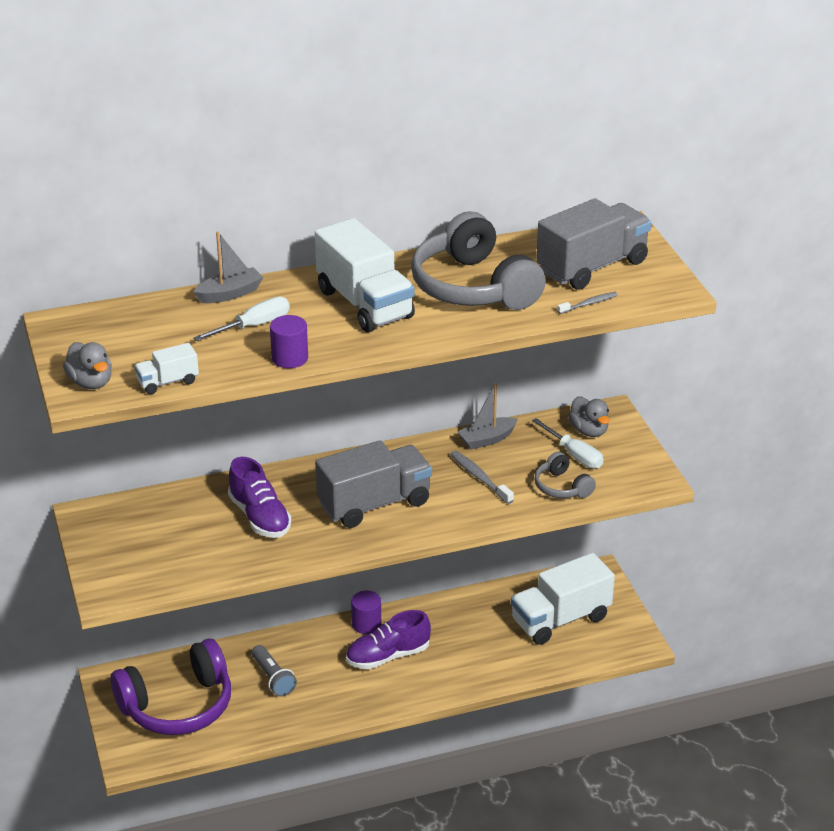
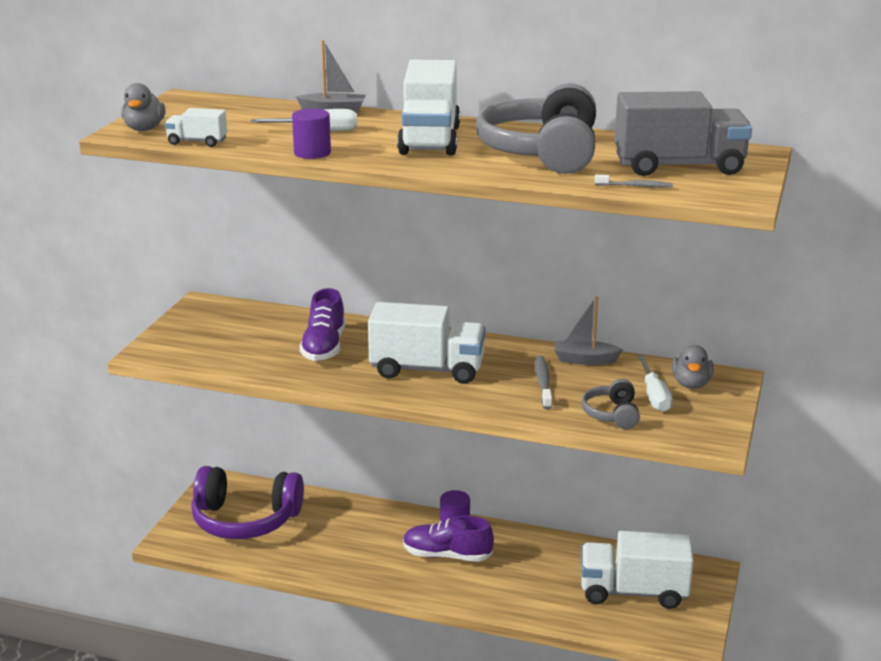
camera: 35 degrees right, 10 degrees down
grey flashlight [252,645,297,697] -> none
grey truck [315,440,432,528] -> white truck [368,302,486,384]

